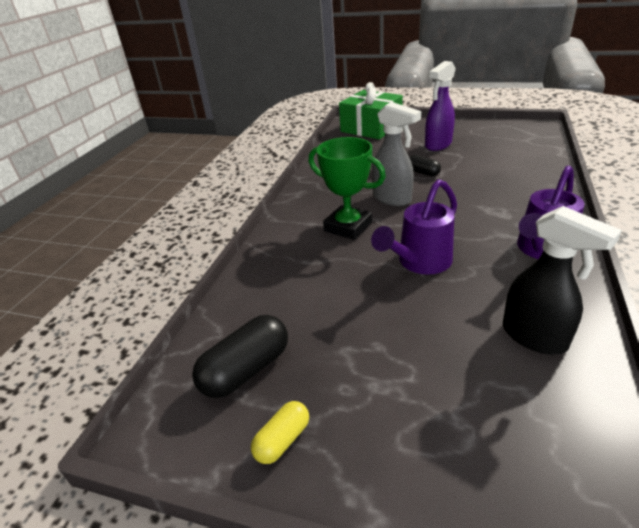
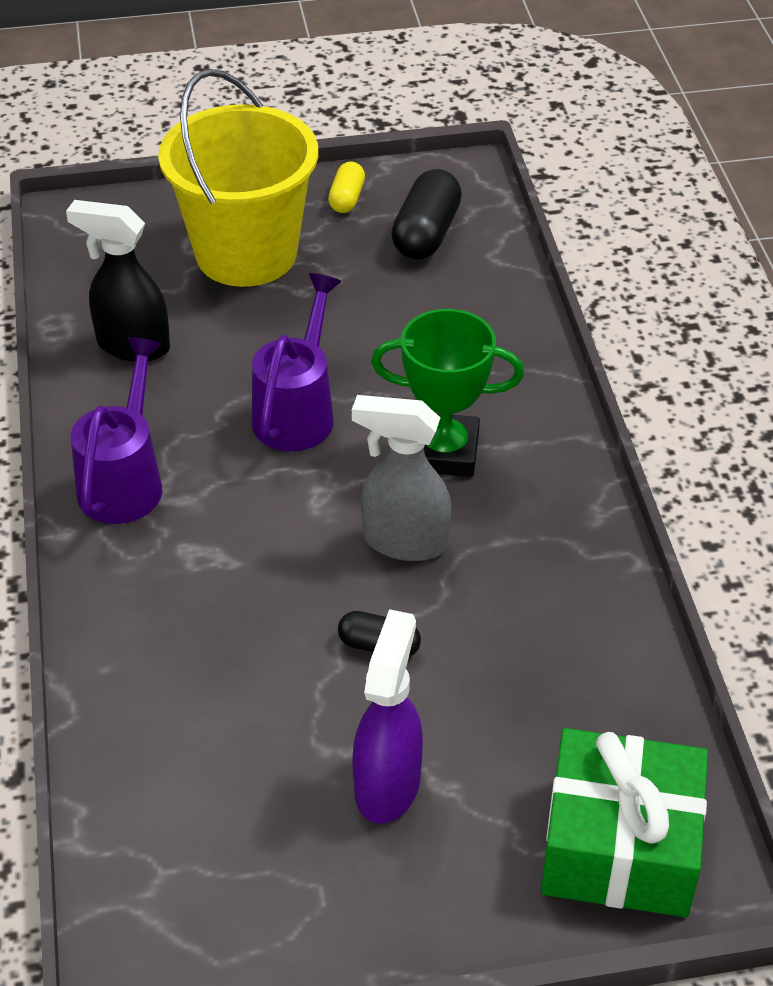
camera: 150 degrees right, 10 degrees up
none -> yellow bucket [158,69,318,287]

